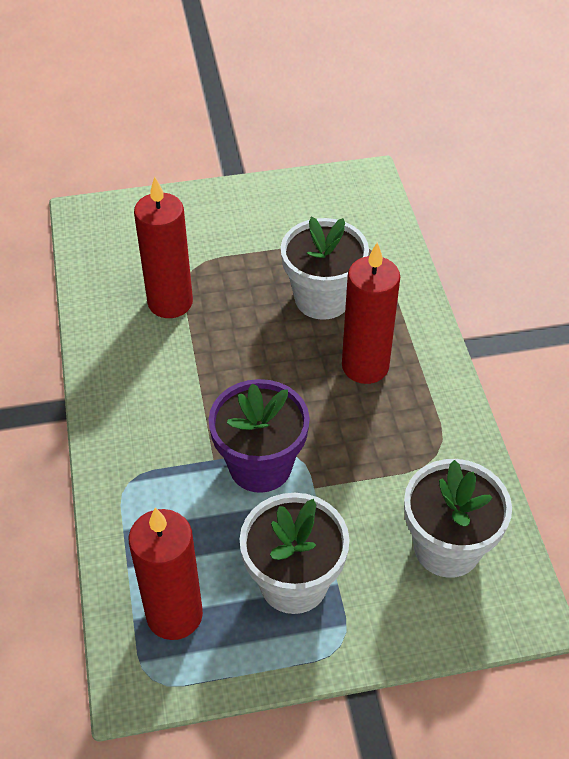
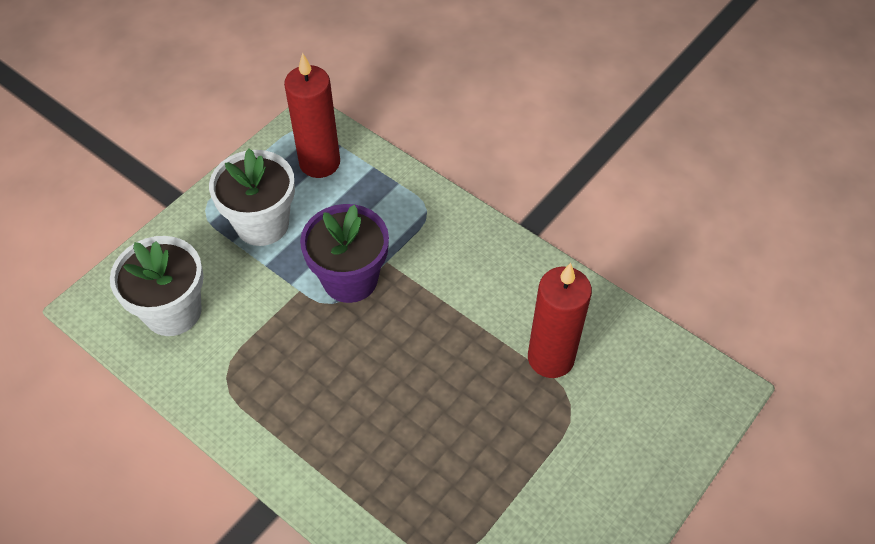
camera: 140 degrees right, 5 degrees up
white flower pot [281,217,369,320] -> none
red candle [342,242,400,384] -> none

